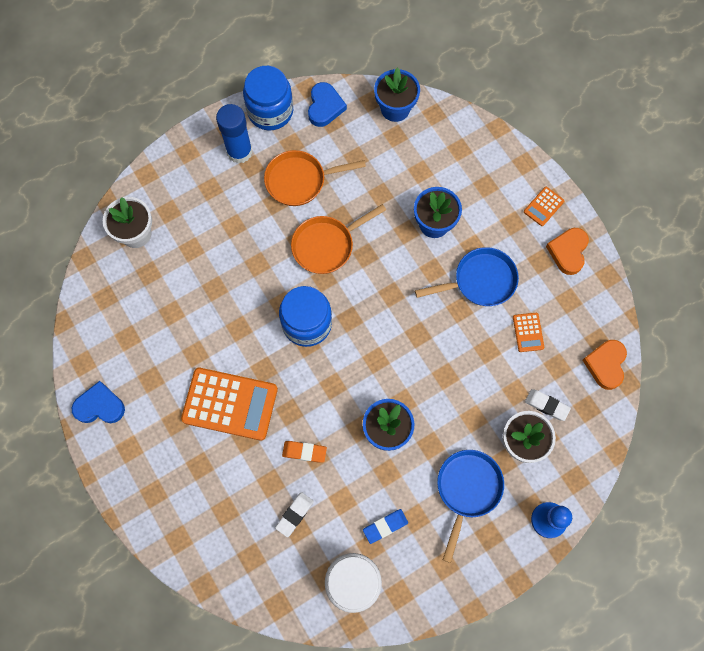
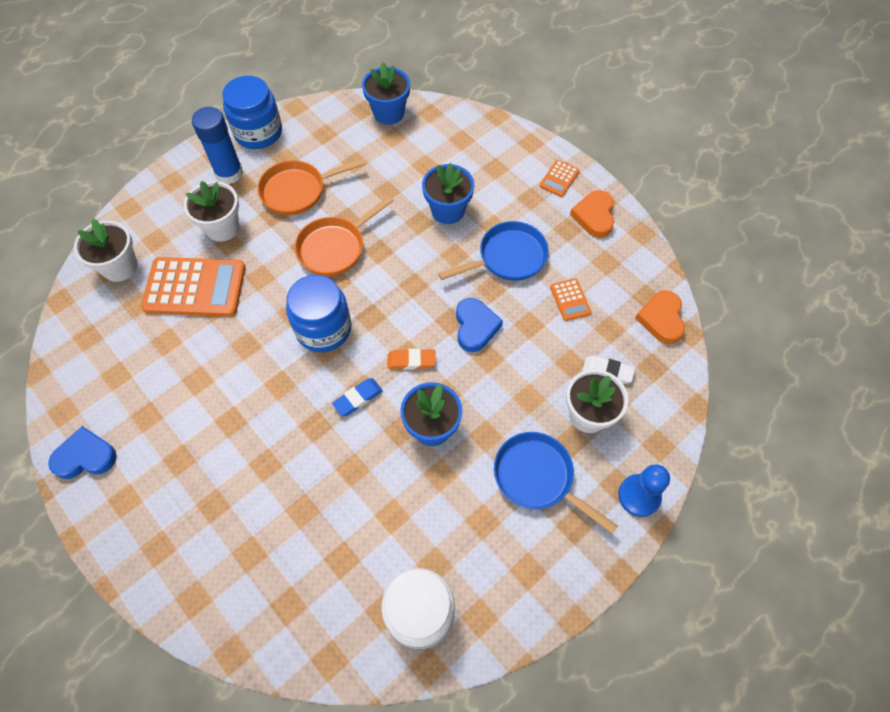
camera: 10 degrees left, 10 degrees down
orange calculator [181,368,278,441] -> orange calculator moved to [141,257,245,316]
white eraser [275,492,314,537] -> none
orange eraser [282,441,327,463] -> orange eraser moved to [387,349,436,370]
blue heart [308,82,347,127] -> blue heart moved to [456,298,503,352]
blue eraser [363,509,408,544] -> blue eraser moved to [332,378,383,416]
blue pan [437,450,504,563] -> blue pan turned 60 degrees counterclockwise [494,432,618,534]
none -> white flower pot [184,181,240,242]

